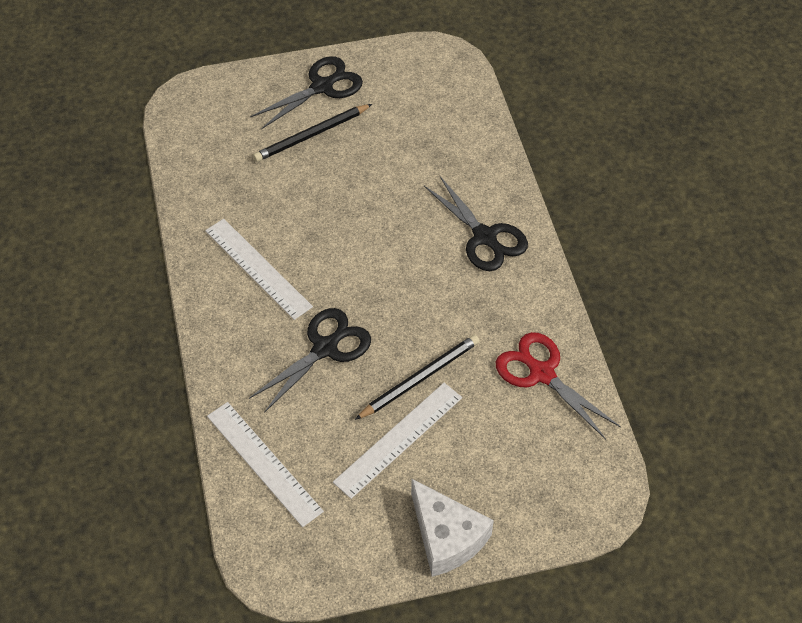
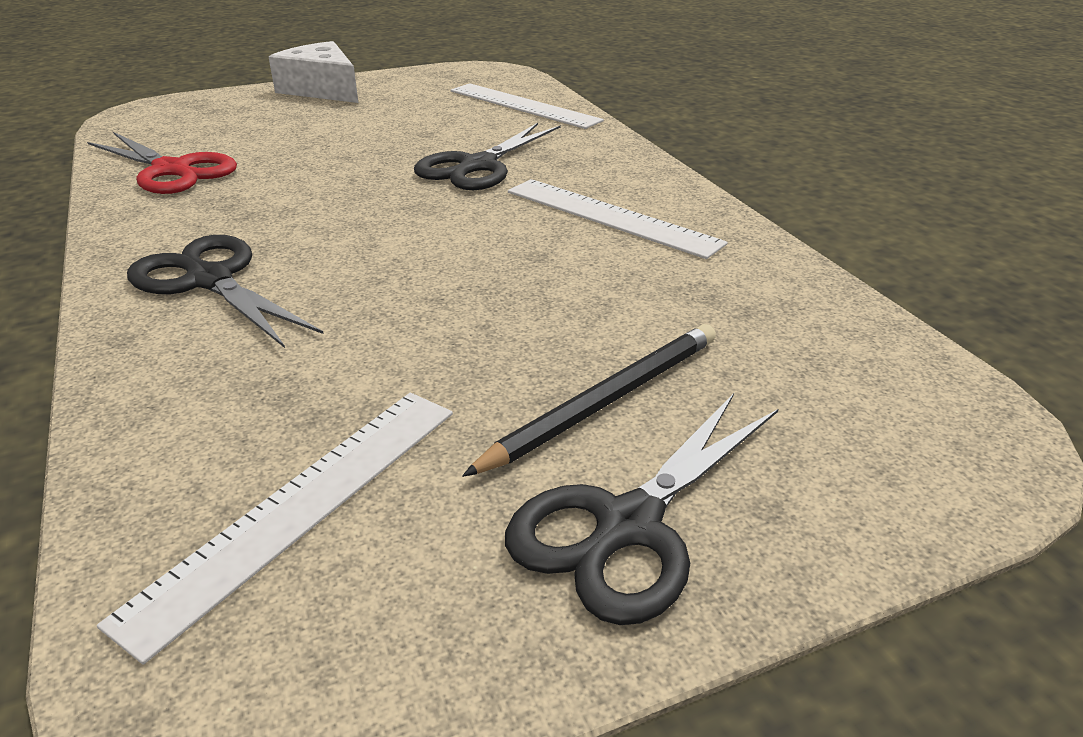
camera: 170 degrees right, 20 degrees down
white ruler [333,383,462,499] -> white ruler moved to [97,393,453,665]
black pencil [355,335,480,420] -> none

